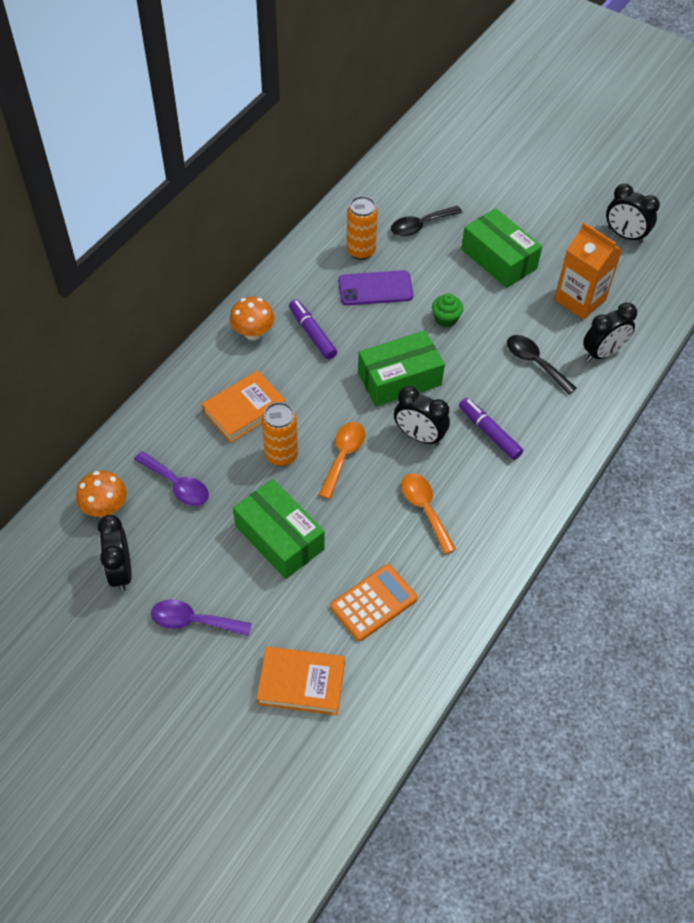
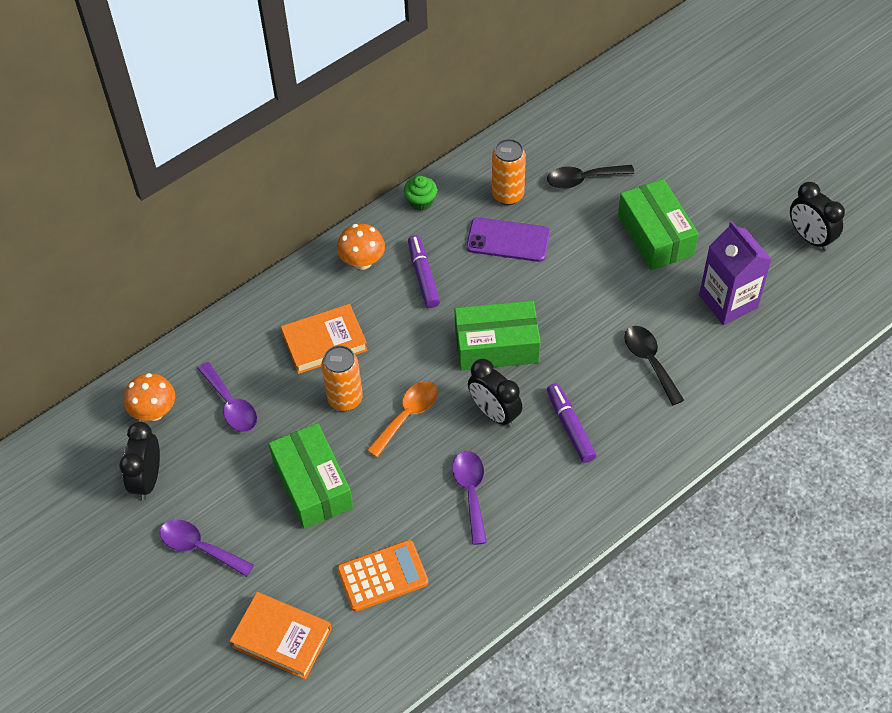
camera: 20 degrees right, 0 degrees up
orange spoon [401,473,456,554] -> purple spoon [452,451,487,545]
green cupcake [432,294,463,327] -> green cupcake moved to [404,176,437,211]
orange carton [554,223,622,320] -> purple carton [699,221,772,325]
black clock [583,302,637,362] -> none

